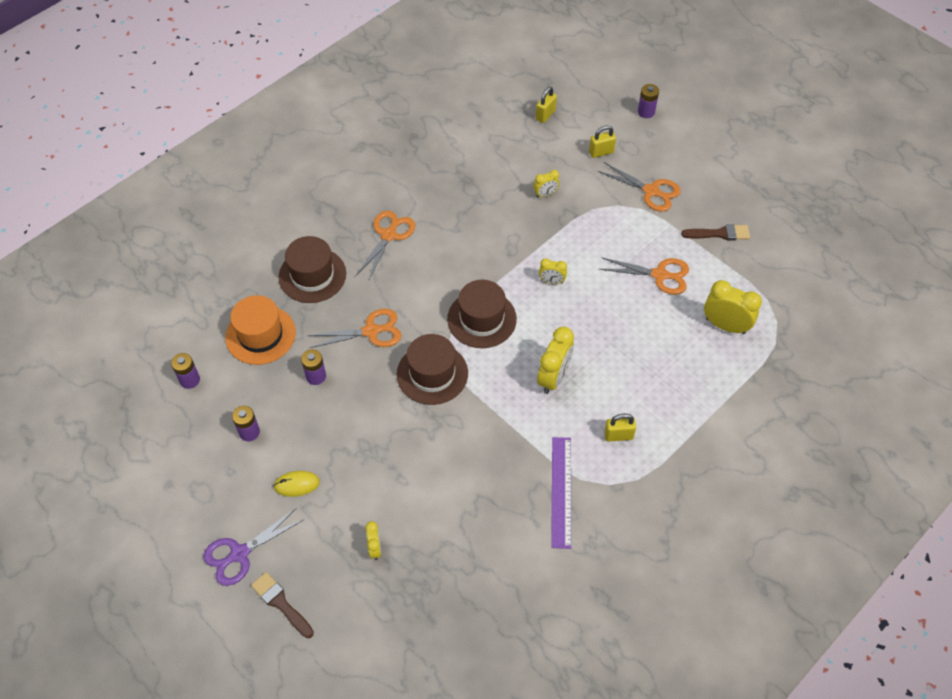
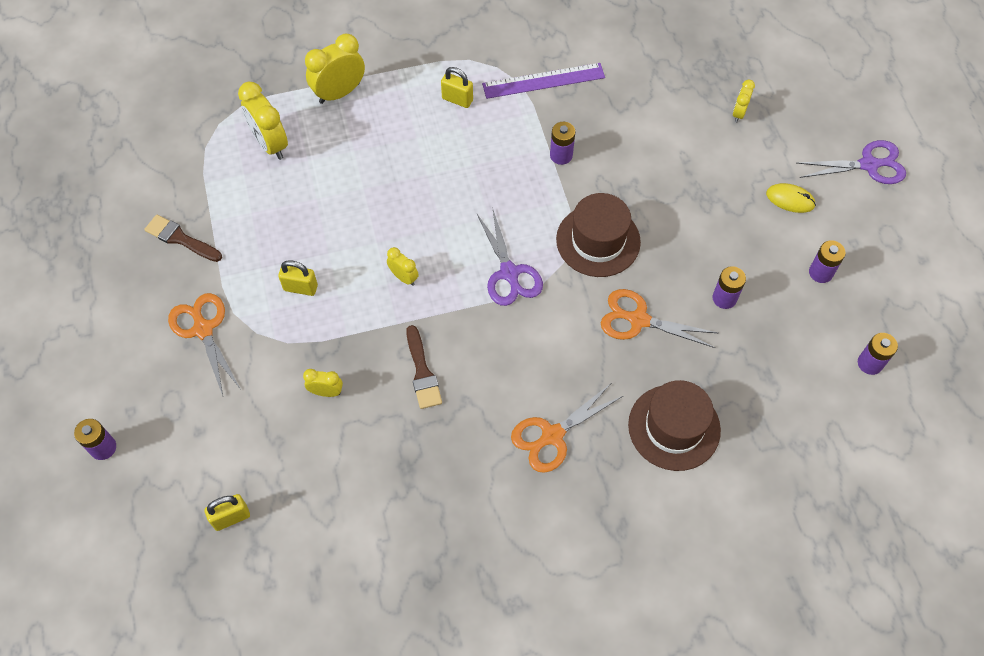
camera: 150 degrees left, 5 degrees up
orange hat [225,295,296,365] -> none
brown brush [251,572,314,638] -> brown brush moved to [406,325,442,409]
brown hat [447,280,517,348] -> purple scissors [477,210,543,306]
yellow clock [537,327,574,394] -> yellow clock moved to [305,33,365,104]
purple ruler [551,437,571,549] -> purple ruler turned 45 degrees clockwise [482,63,605,99]
yellow padlock [589,125,616,158] -> yellow padlock moved to [278,260,318,296]
orange scissors [599,257,689,295] -> none
none -> purple battery [550,122,576,165]

